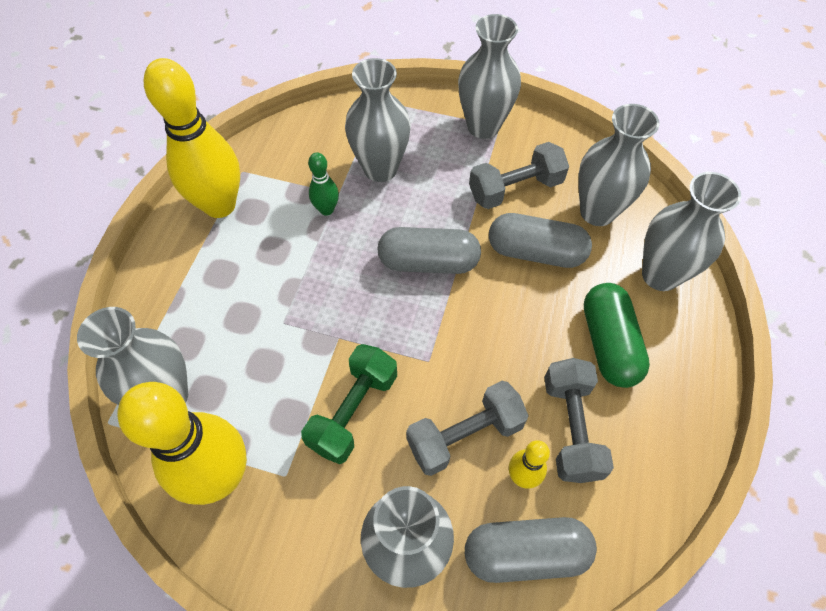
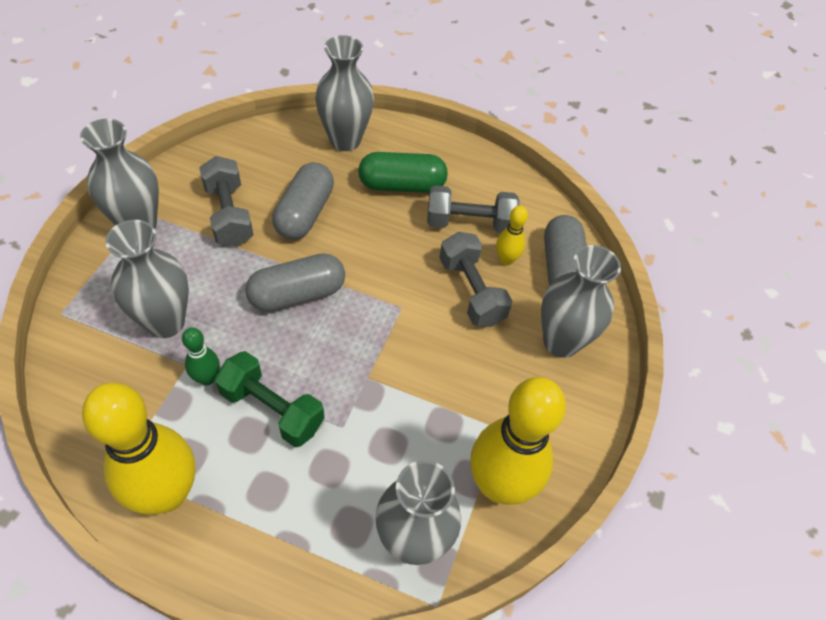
camera: 90 degrees left, 5 degrees down
green dumbbell [301,344,397,464] -> green dumbbell moved to [215,351,324,447]
grey capsule [377,227,481,274] -> grey capsule turned 60 degrees clockwise [245,253,345,312]
grey vase [578,104,660,226] -> none

